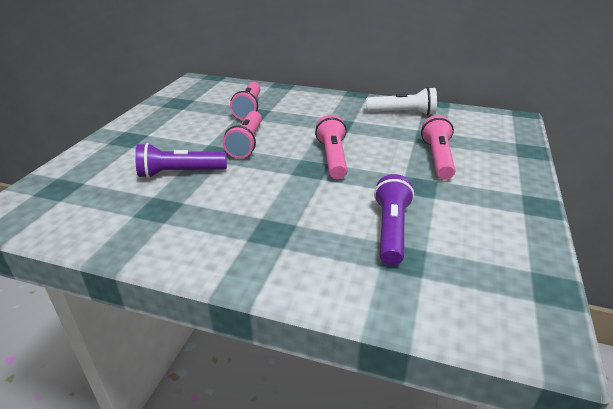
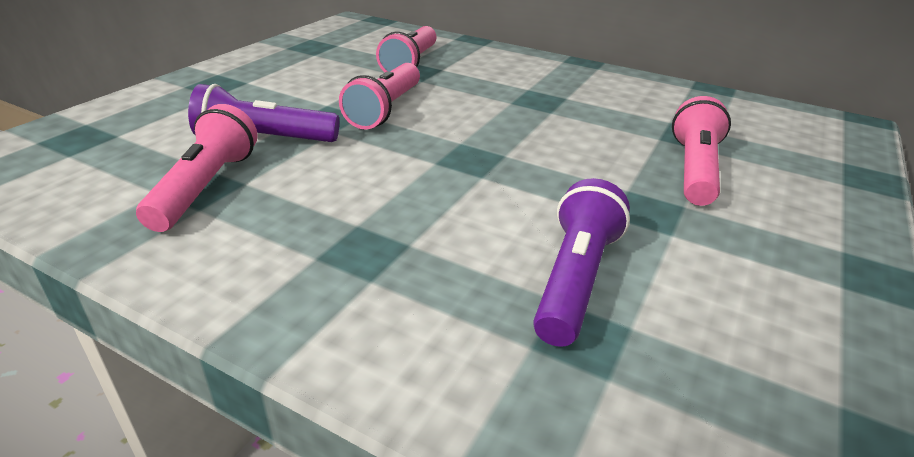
camera: 10 degrees right, 0 degrees up
pink flashlight [315,115,347,179] -> pink flashlight moved to [136,104,258,232]
white flashlight [366,87,437,115] -> none

